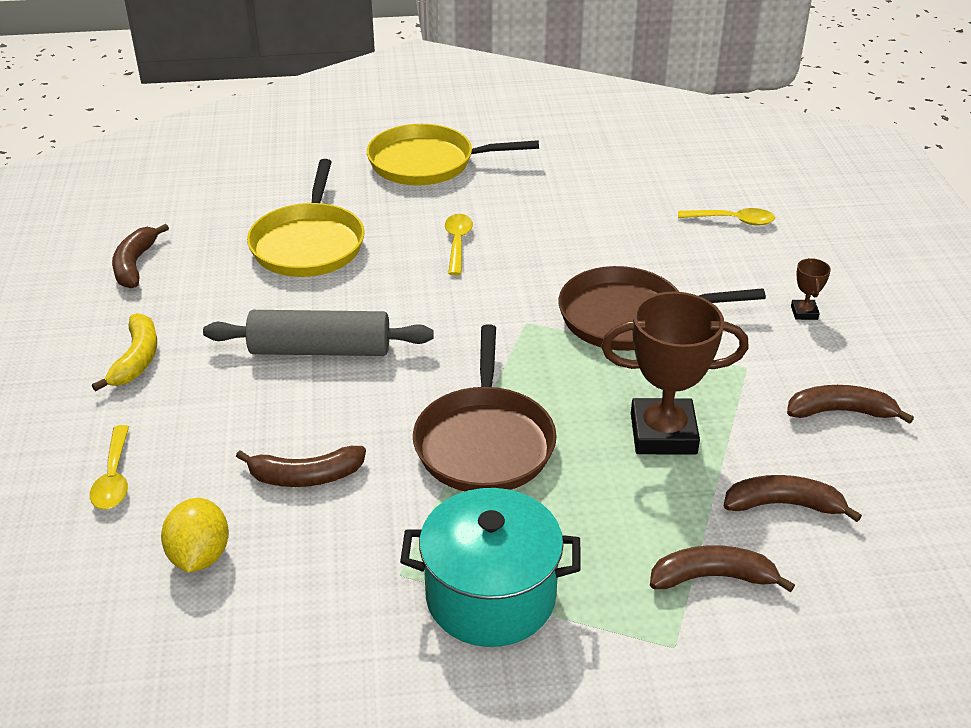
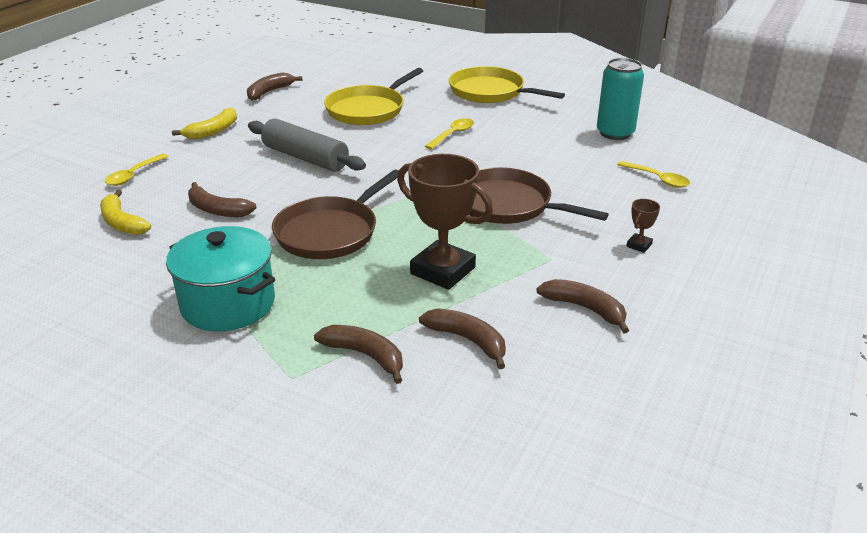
camera: 35 degrees right, 5 degrees down
yellow lemon [161,498,229,572] -> yellow banana [100,190,151,235]
none -> turquoise can [597,58,644,140]

